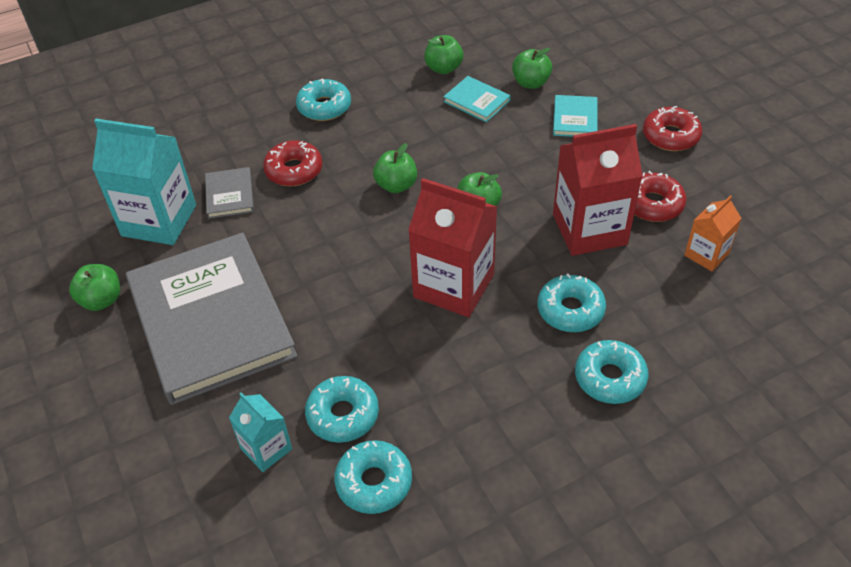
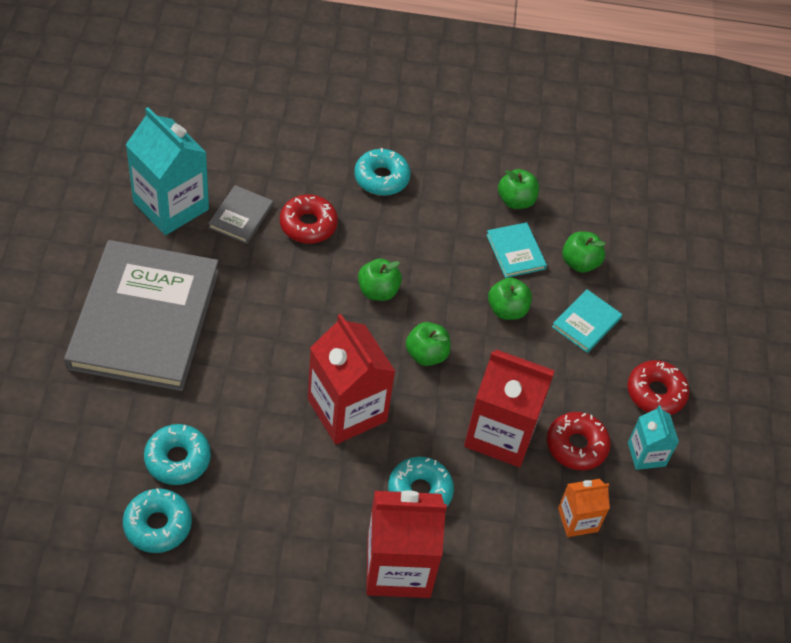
camera: 25 degrees right, 5 degrees up
green apple [69,264,120,311] -> green apple moved to [488,278,532,320]
turquoise carton [229,393,292,472] -> turquoise carton moved to [628,405,679,470]
turquoise donut [575,340,648,404] -> red carton [366,490,447,598]

